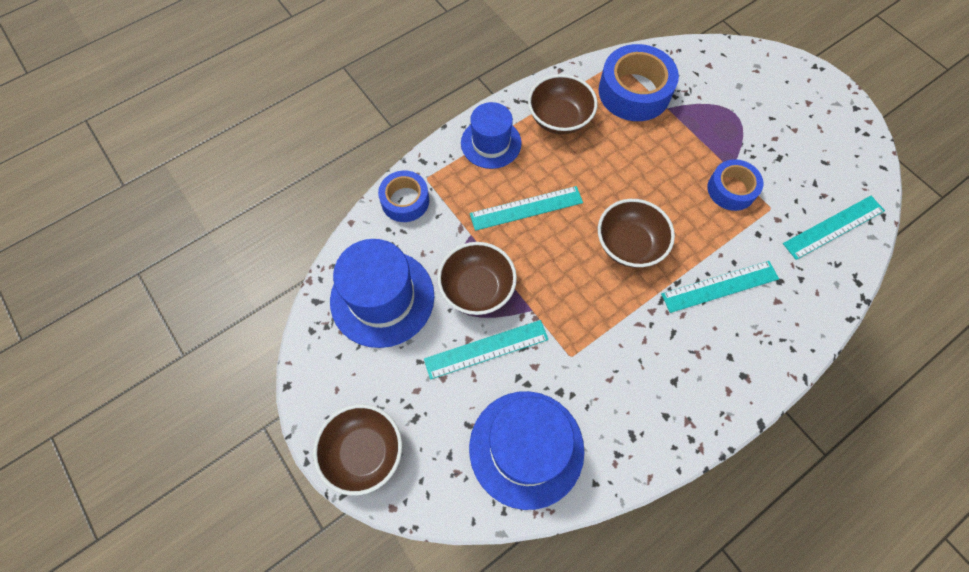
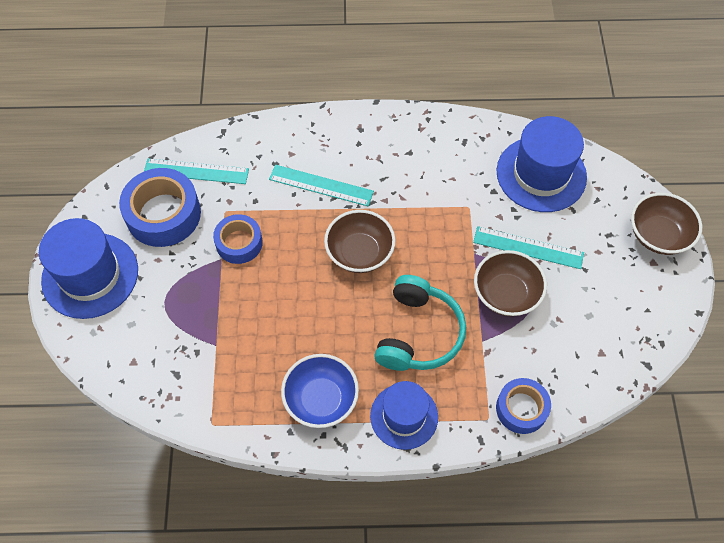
camera: 145 degrees left, 5 degrees down
blue hat [330,239,435,348] -> blue hat moved to [39,218,138,319]
turquoise ruler [470,186,583,231] -> turquoise headphones [374,275,466,371]
brown bowl [528,74,598,134] -> blue bowl [281,354,359,428]
blue tape [599,44,679,121] -> blue tape moved to [119,168,201,247]

